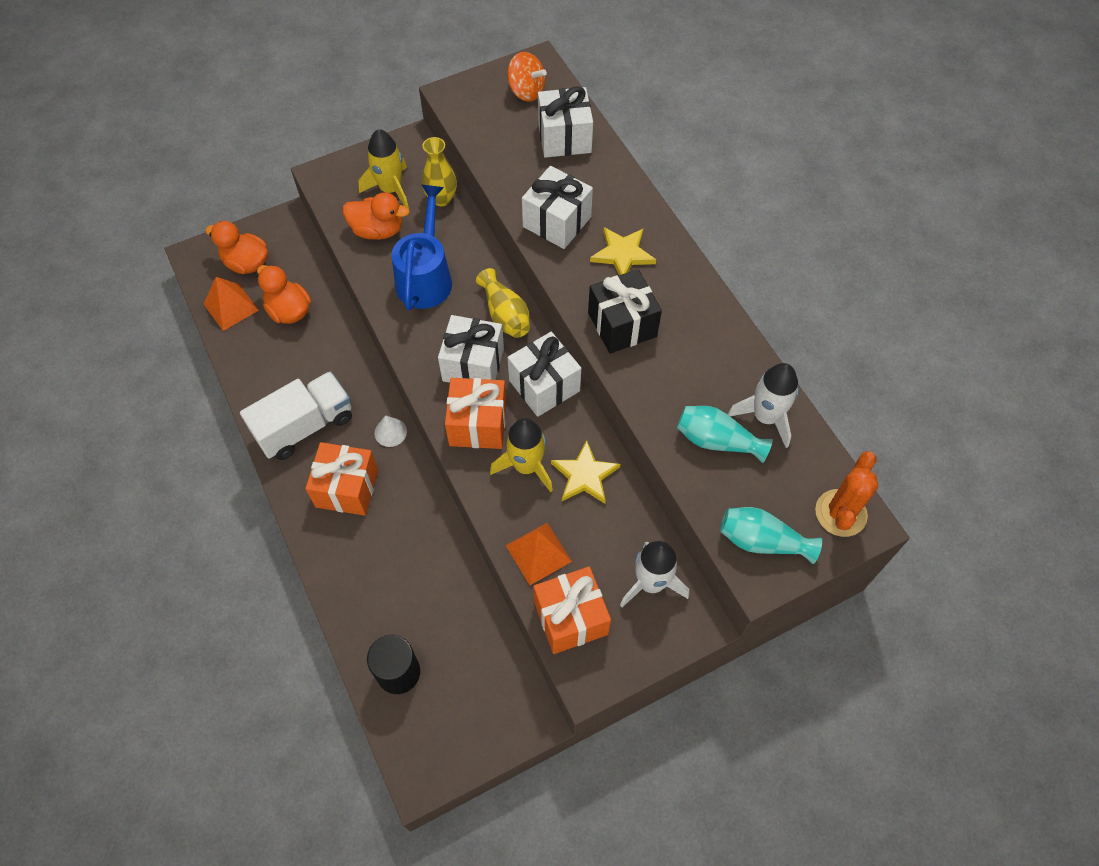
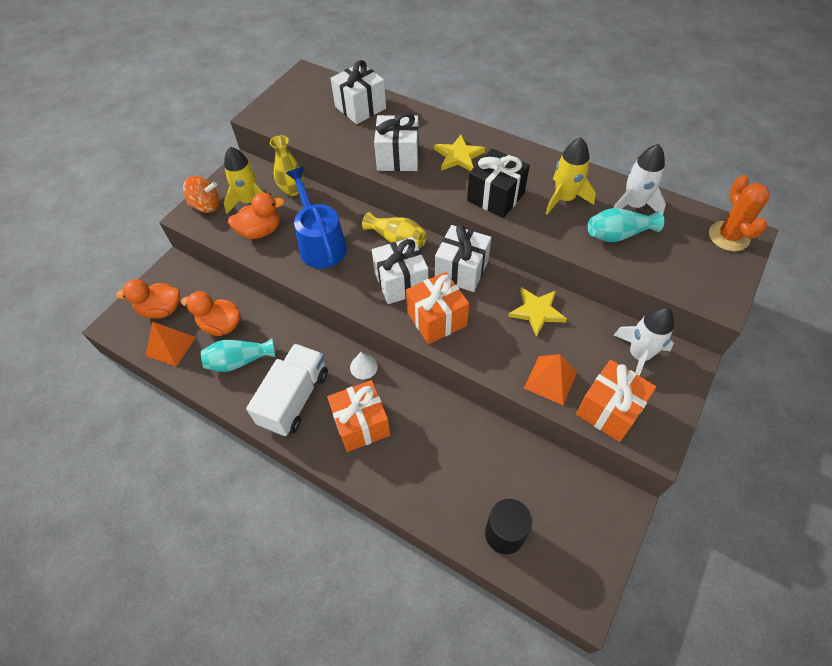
camera: 30 degrees left, 5 degrees down
yellow rocket [490,418,553,492] -> yellow rocket moved to [545,137,596,215]
orange spinning top [507,52,547,102] -> orange spinning top moved to [183,176,219,213]
turquoise vase [720,507,822,564] -> turquoise vase moved to [201,338,275,372]

